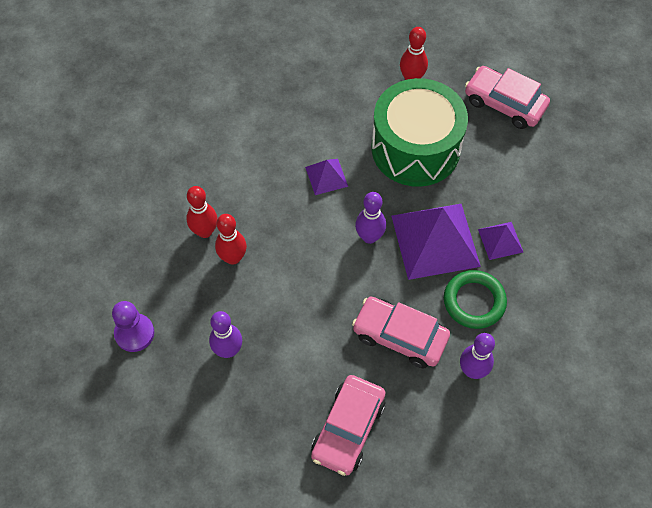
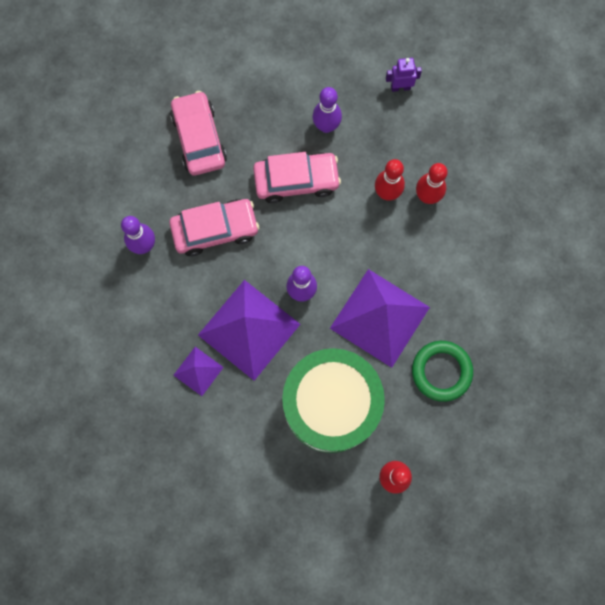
camera: 140 degrees right, 15 degrees up
purple pawn [112,301,154,352] -> purple robot [386,58,422,92]
purple pyramid [305,159,348,195] -> purple pyramid [330,269,430,368], size x2.05
green ring [444,270,507,329] -> green ring moved to [412,341,473,402]
pink car [465,66,550,129] -> pink car moved to [253,152,341,203]

